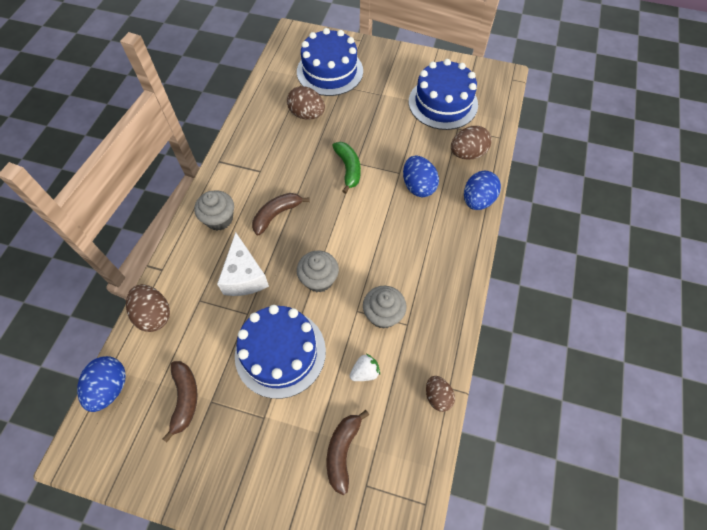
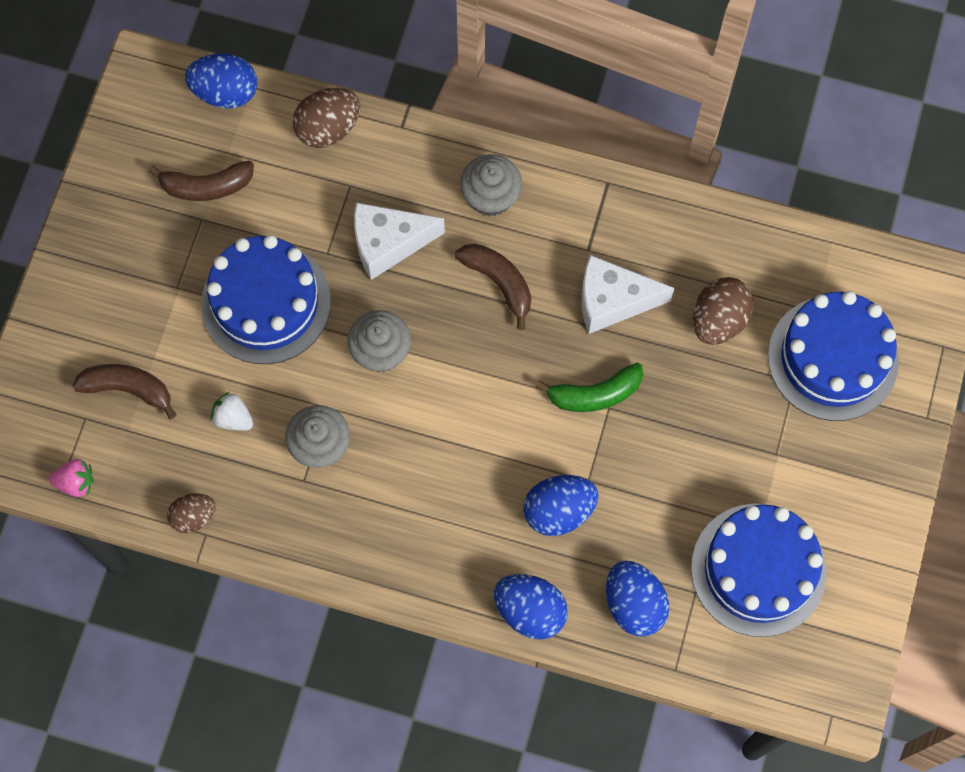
camera: 90 degrees right, 10 degrees up
white strawberry [350,354,380,381] -> white strawberry turned 150 degrees clockwise [210,392,254,430]
brown egg [451,126,492,160] -> blue egg [606,561,669,636]
none -> pink strawberry [49,459,94,497]
none -> white cheese [581,255,674,334]

